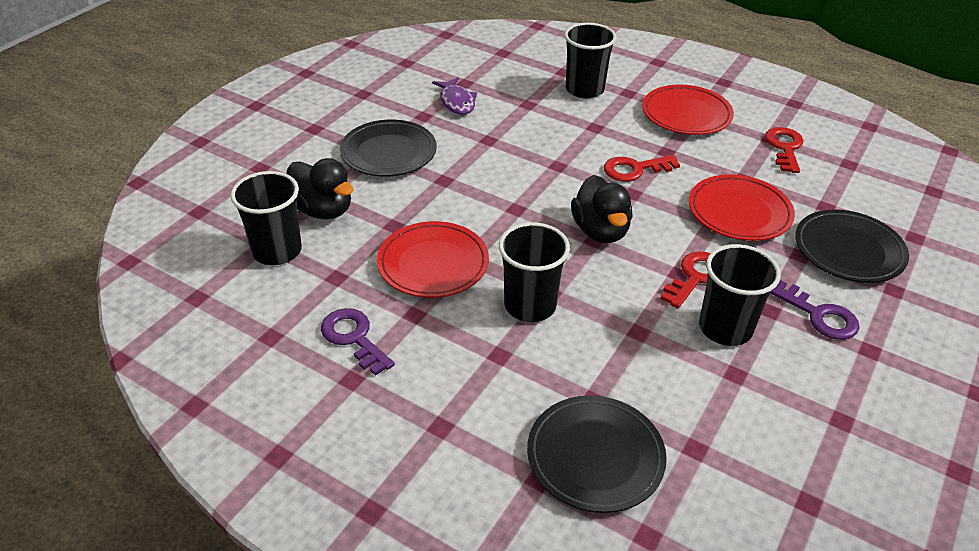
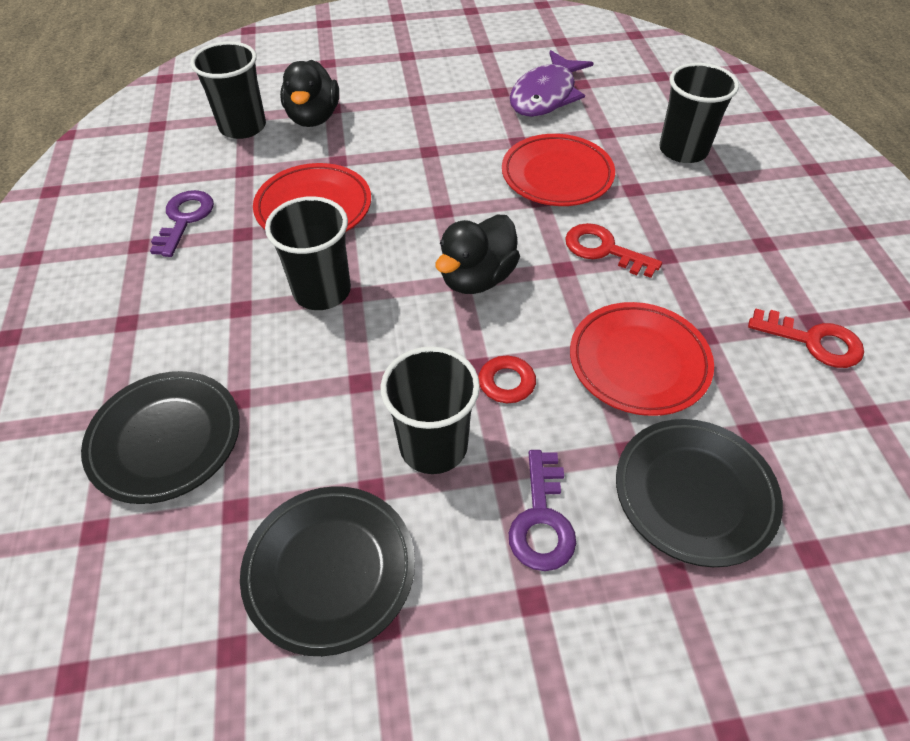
camera: 50 degrees right, 10 degrees up
black plate [340,120,437,176] -> black plate moved to [240,486,415,656]
purple fish [432,77,477,115] -> purple fish [510,50,593,117], size x1.54
red plate [642,85,734,135] -> red plate moved to [502,134,615,206]
red key [765,127,804,173] -> red key turned 60 degrees clockwise [748,309,864,368]

